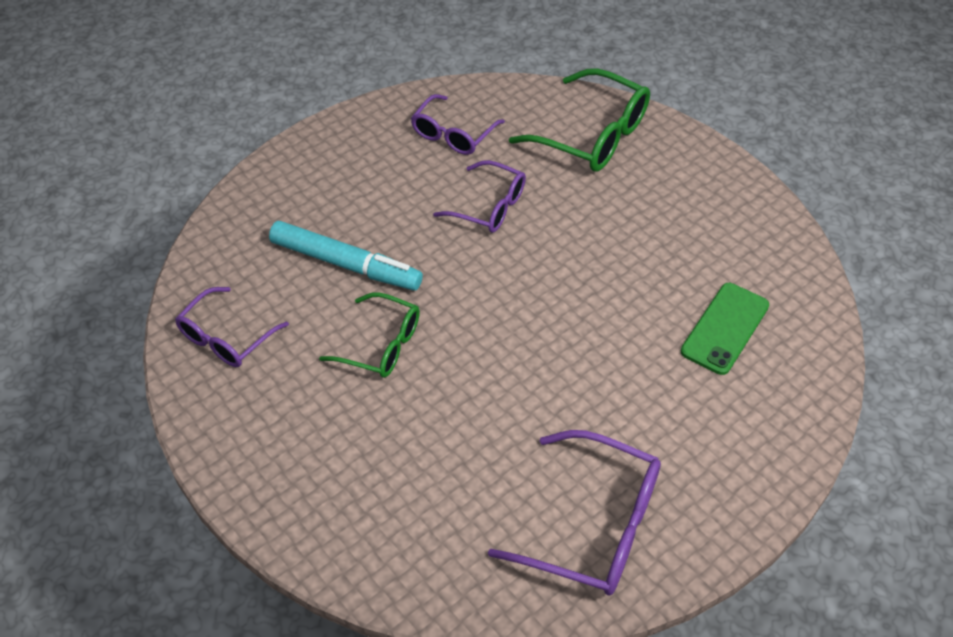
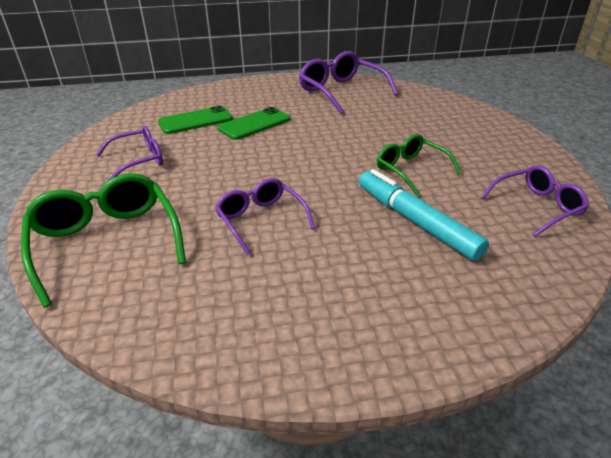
camera: 150 degrees left, 15 degrees down
purple glasses [411,94,505,155] -> purple glasses moved to [96,126,163,181]
none -> green phone [218,107,290,140]

